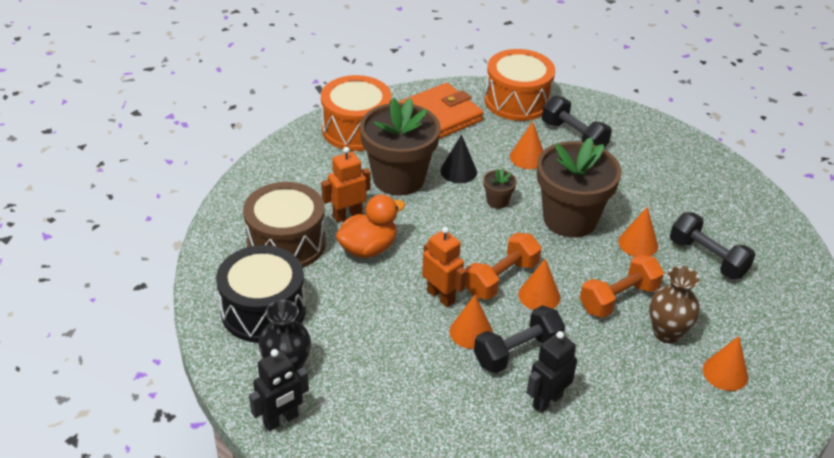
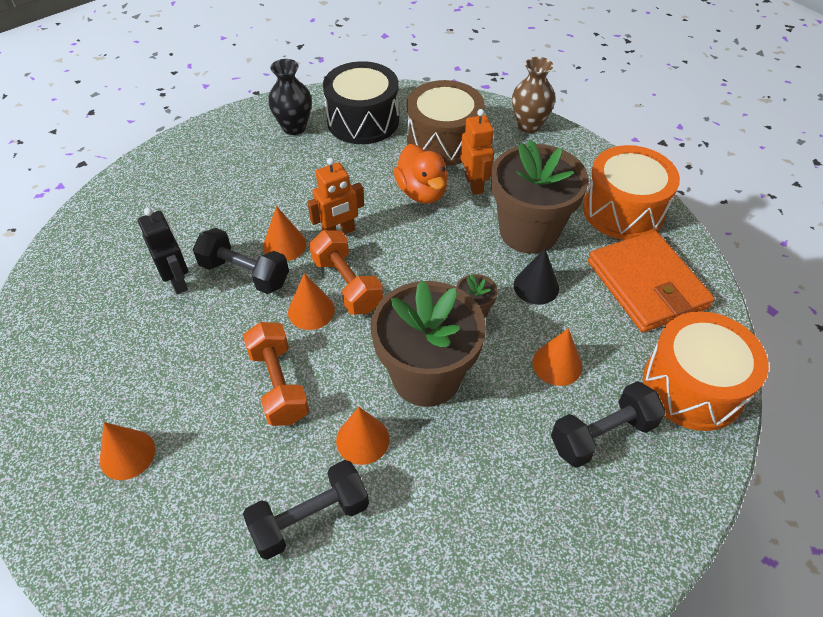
camera: 105 degrees right, 10 degrees up
black robot [249,349,309,431] -> none
black dumbbell [474,305,565,373] -> black dumbbell turned 45 degrees counterclockwise [193,228,289,294]
brown vase [649,266,700,343] -> brown vase moved to [512,57,555,133]

